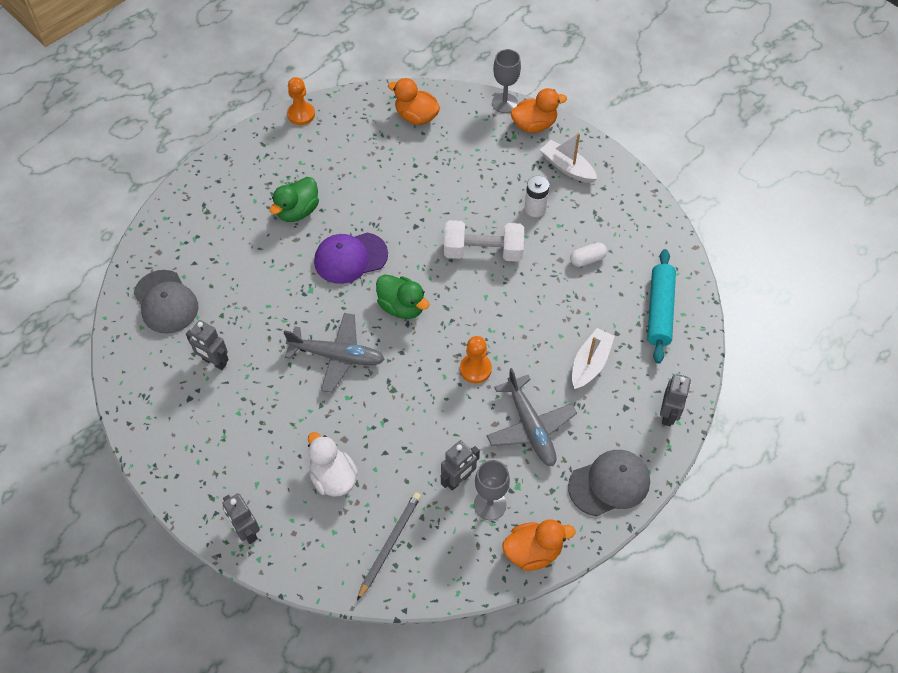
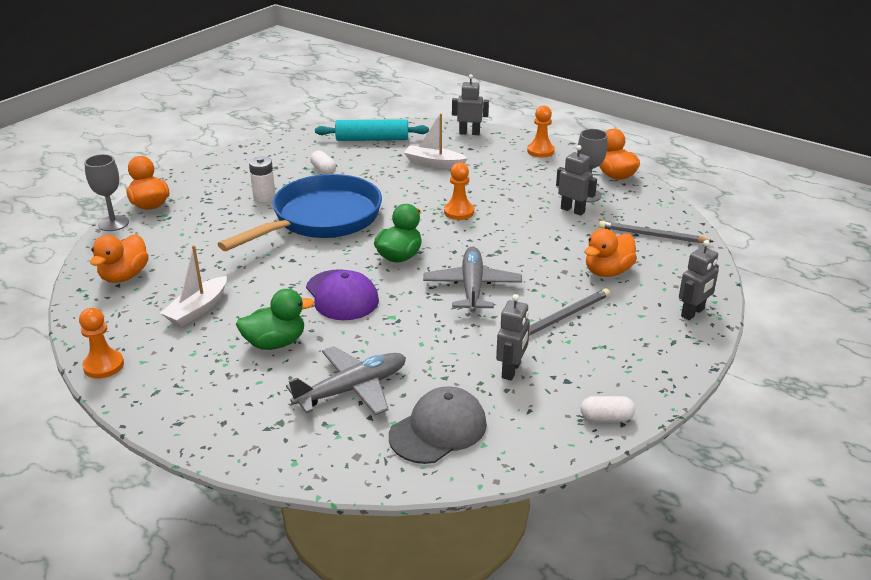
camera: 100 degrees left, 25 degrees down
green duck [270,177,319,222] -> green duck turned 45 degrees counterclockwise [236,289,314,350]
white duck [308,432,358,497] -> orange duck [585,229,637,277]
white dumbbell [444,220,524,262] -> blue pan [218,174,382,251]
grey plane [487,368,577,466] -> grey plane moved to [286,346,406,415]
white boat [540,133,597,183] -> white boat moved to [160,245,227,327]
grey cap [568,450,650,516] -> orange pawn [527,106,555,157]
none -> grey pencil [529,288,610,336]
none -> white capsule [581,396,635,422]

